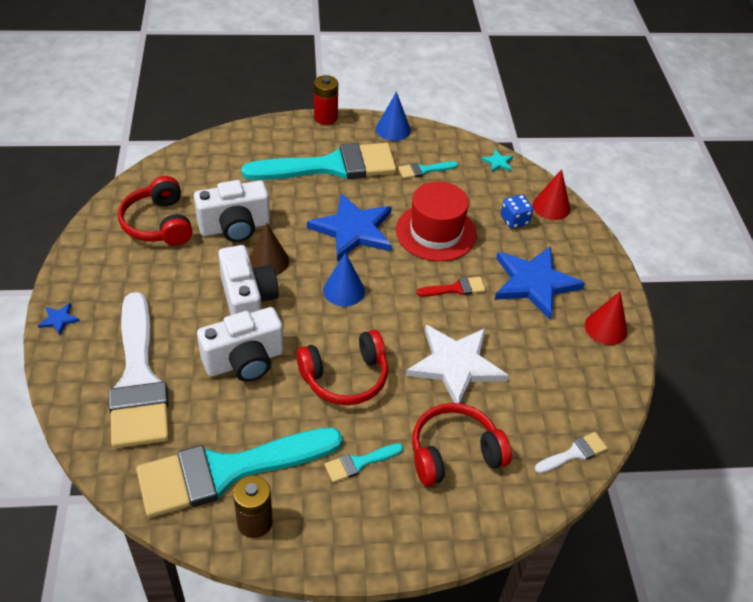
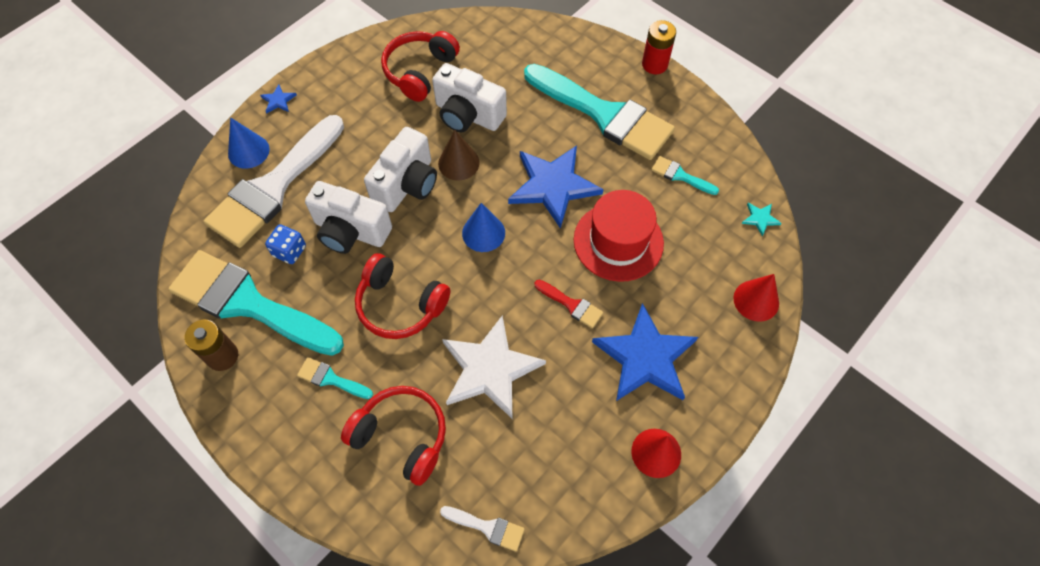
camera: 50 degrees right, 15 degrees up
blue cone [376,92,411,141] -> blue cone moved to [228,118,270,169]
blue dice [501,195,533,228] -> blue dice moved to [265,225,306,264]

